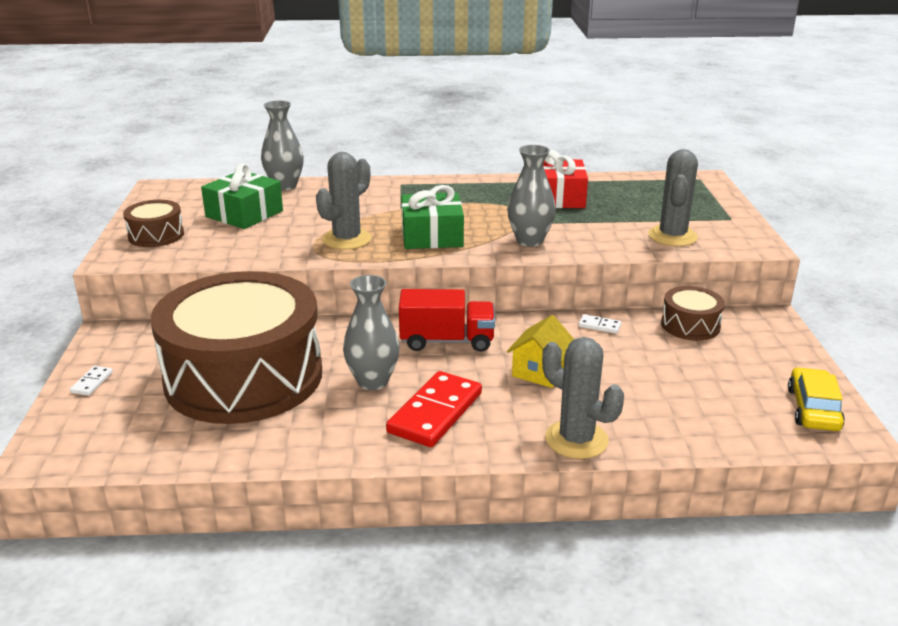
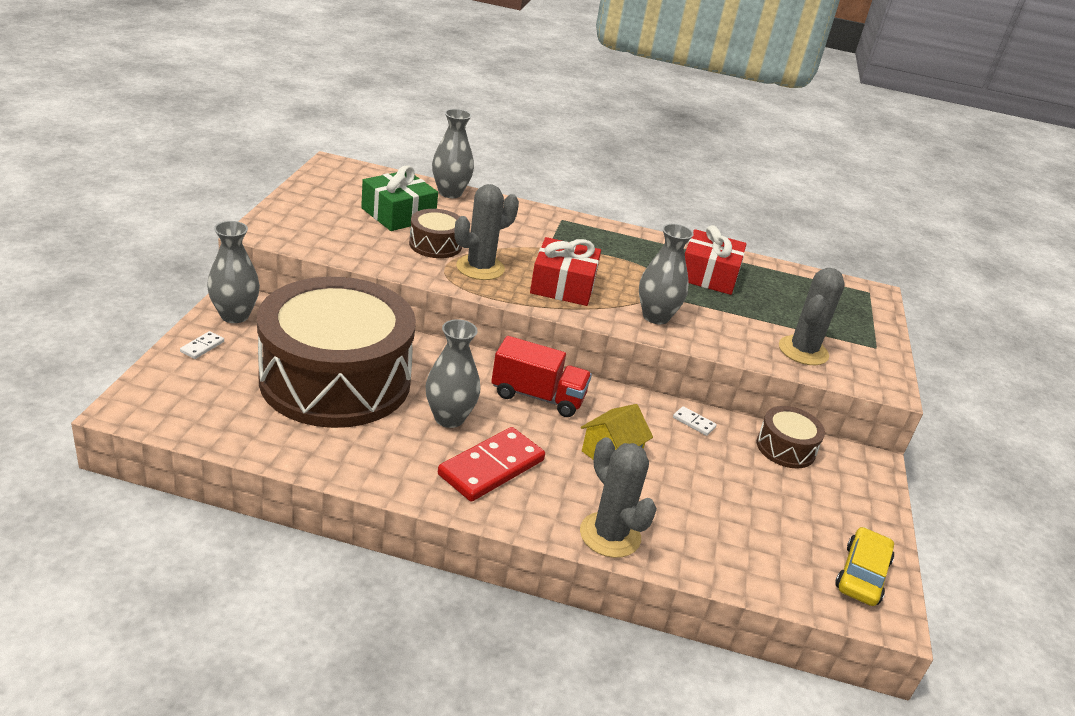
camera: 10 degrees right, 5 degrees up
brown drum [123,200,184,247] -> brown drum moved to [409,209,462,258]
green gift [401,185,464,249] -> red gift [530,237,601,306]
none -> grey vase [207,221,260,323]

